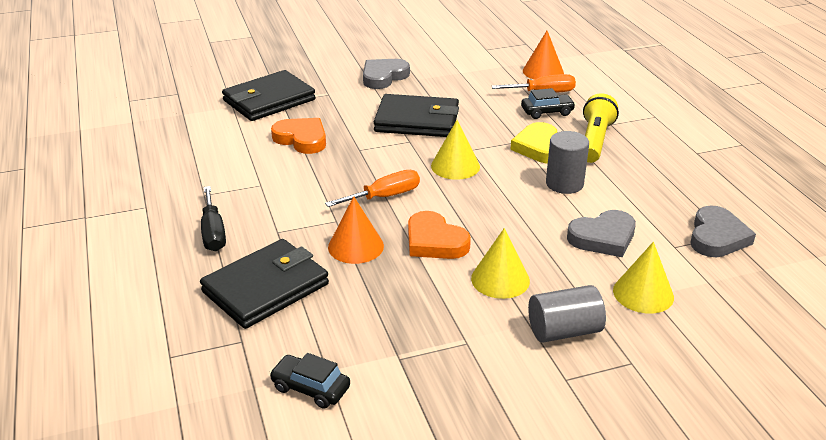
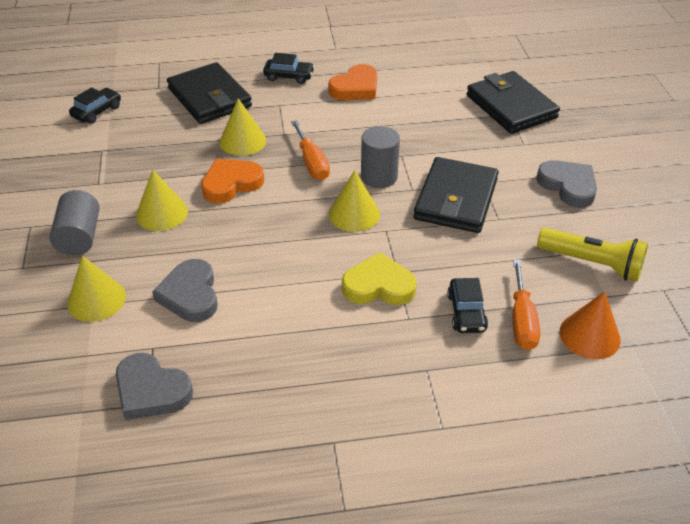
camera: 100 degrees right, 10 degrees up
black screwdriver [201,186,226,251] -> black car [263,53,315,84]
orange heart [271,118,326,154] -> orange heart moved to [328,64,377,100]
orange cone [328,196,384,264] -> yellow cone [219,98,266,156]
grey cylinder [546,131,589,194] -> grey cylinder moved to [361,126,400,188]
yellow flashlight [583,93,619,163] -> yellow flashlight moved to [537,227,648,282]

